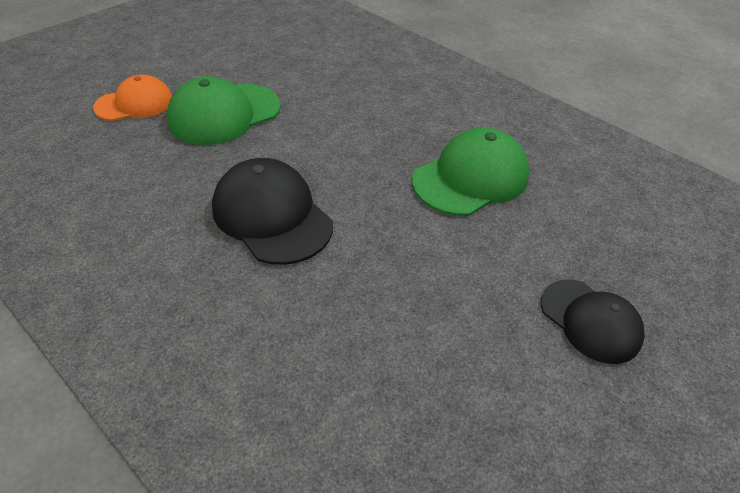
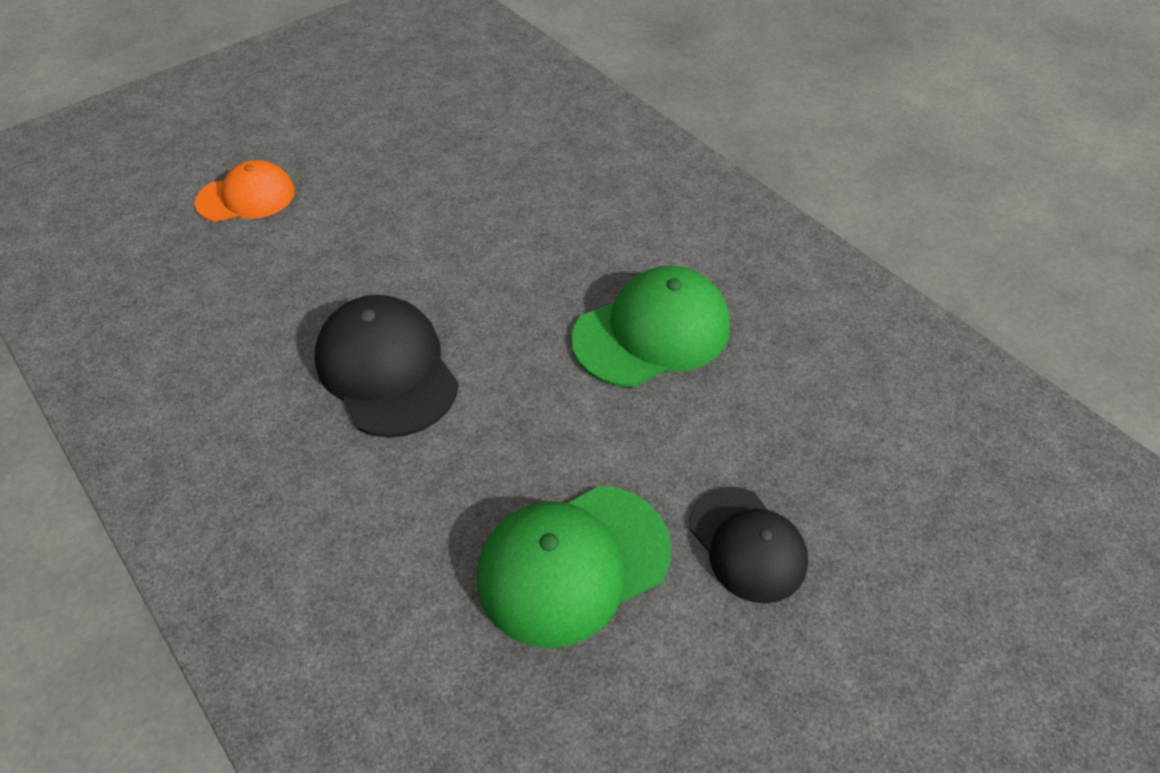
camera: 10 degrees right, 5 degrees up
green cap [167,76,281,145] -> green cap moved to [477,486,671,648]

